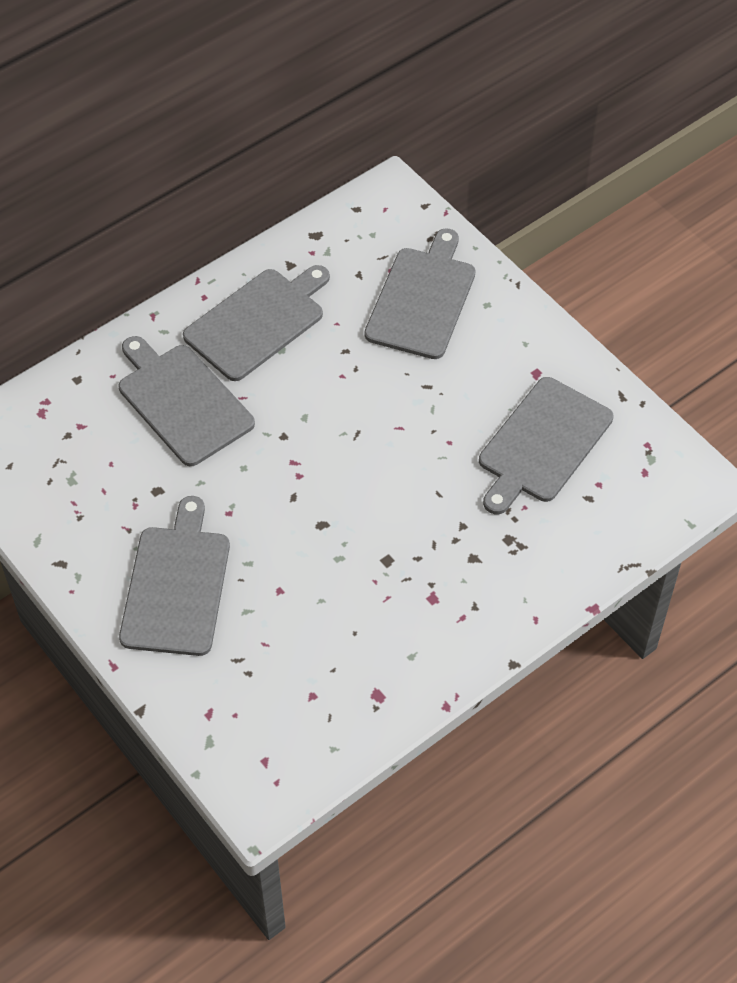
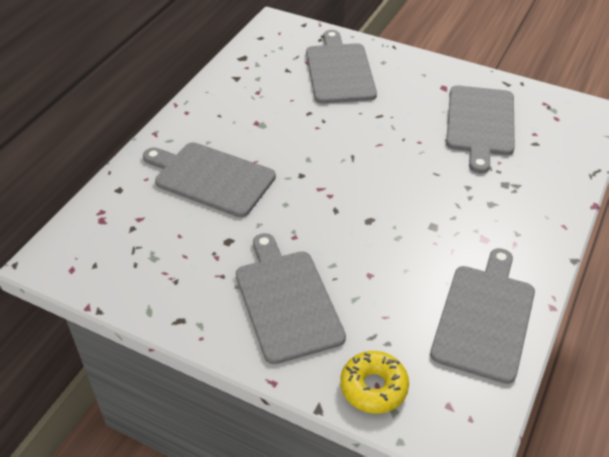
camera: 25 degrees left, 10 degrees down
grey cutting board [183,265,330,381] -> grey cutting board moved to [430,248,535,384]
none -> yellow donut [340,351,409,413]

